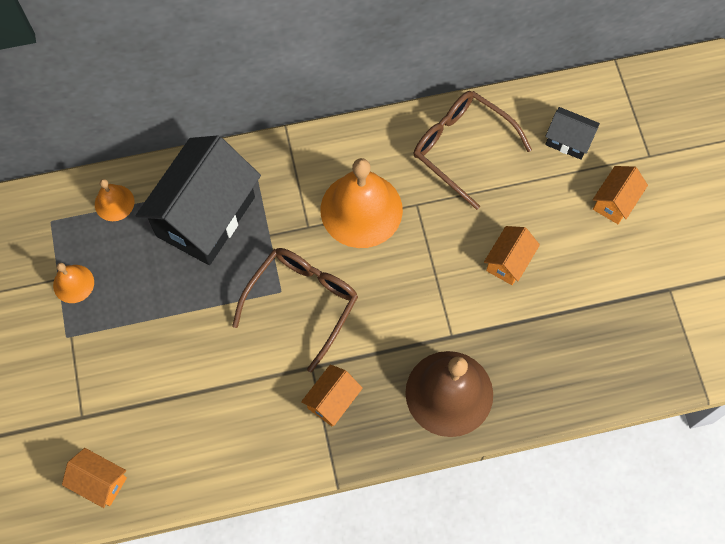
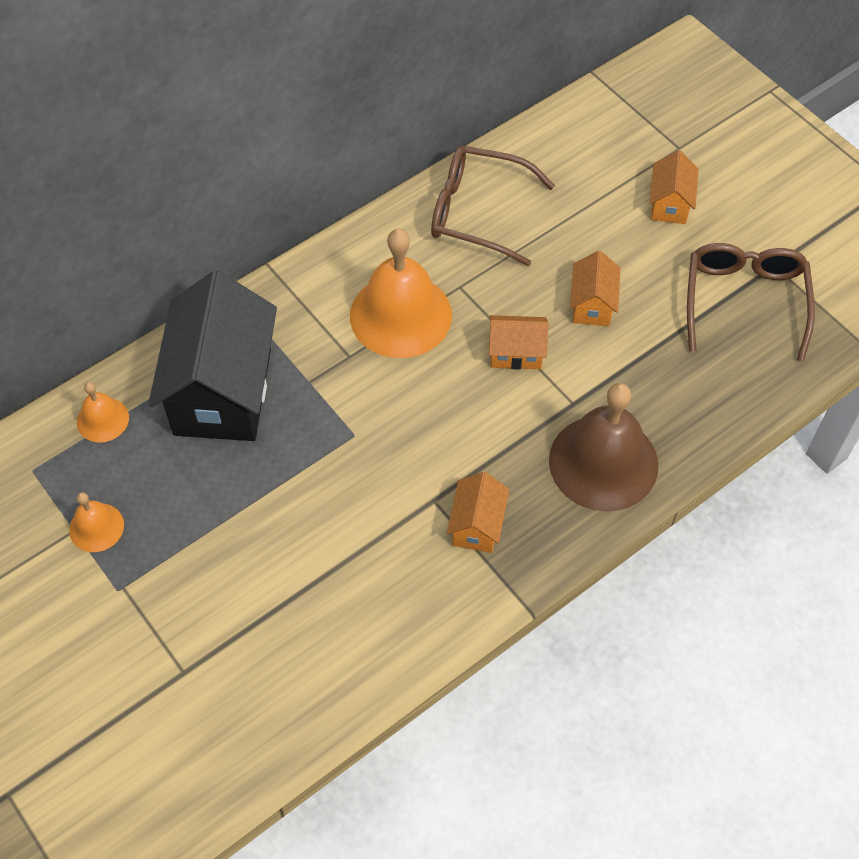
camera: 25 degrees left, 10 degrees down
orange house [62,448,127,508] -> orange house moved to [489,315,548,370]
brown glasses [232,248,358,372] -> brown glasses moved to [687,243,815,361]
black house [545,107,600,160] -> none

